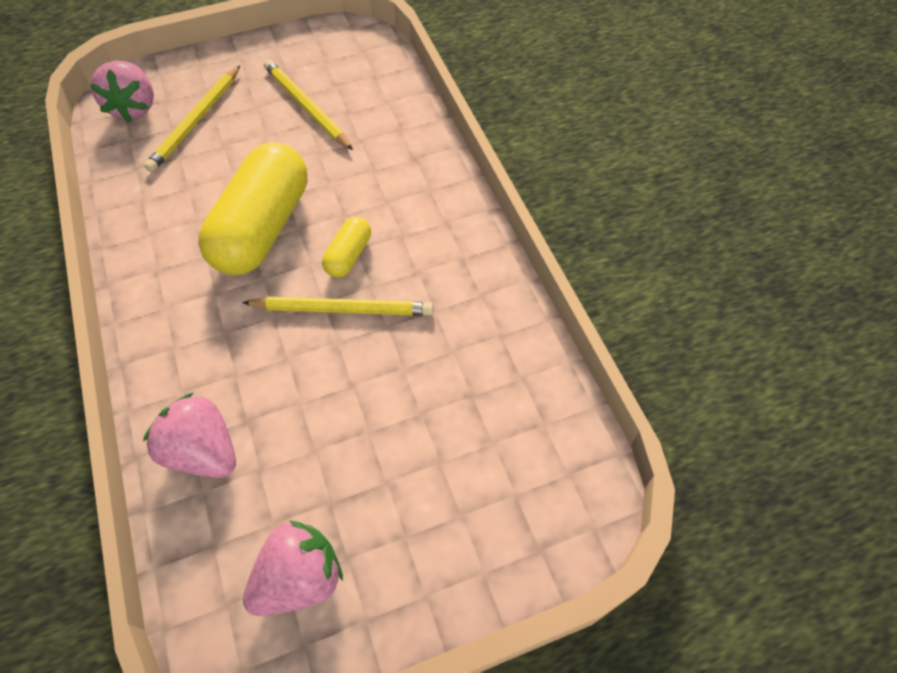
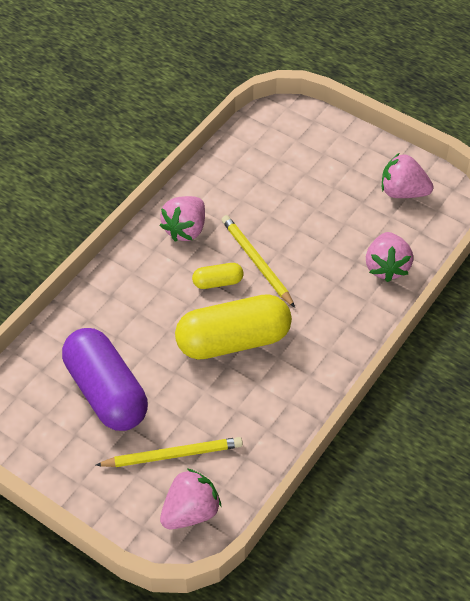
camera: 125 degrees left, 5 degrees down
yellow pencil [264,60,353,150] -> purple capsule [62,328,148,431]
none -> pink strawberry [160,196,205,242]

